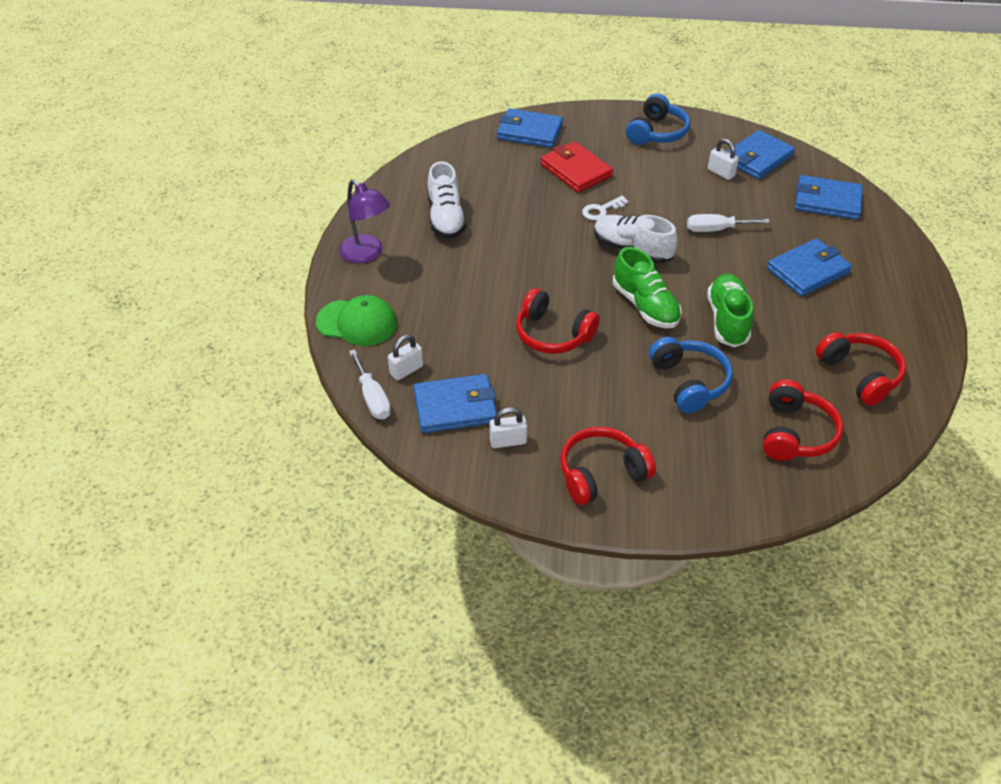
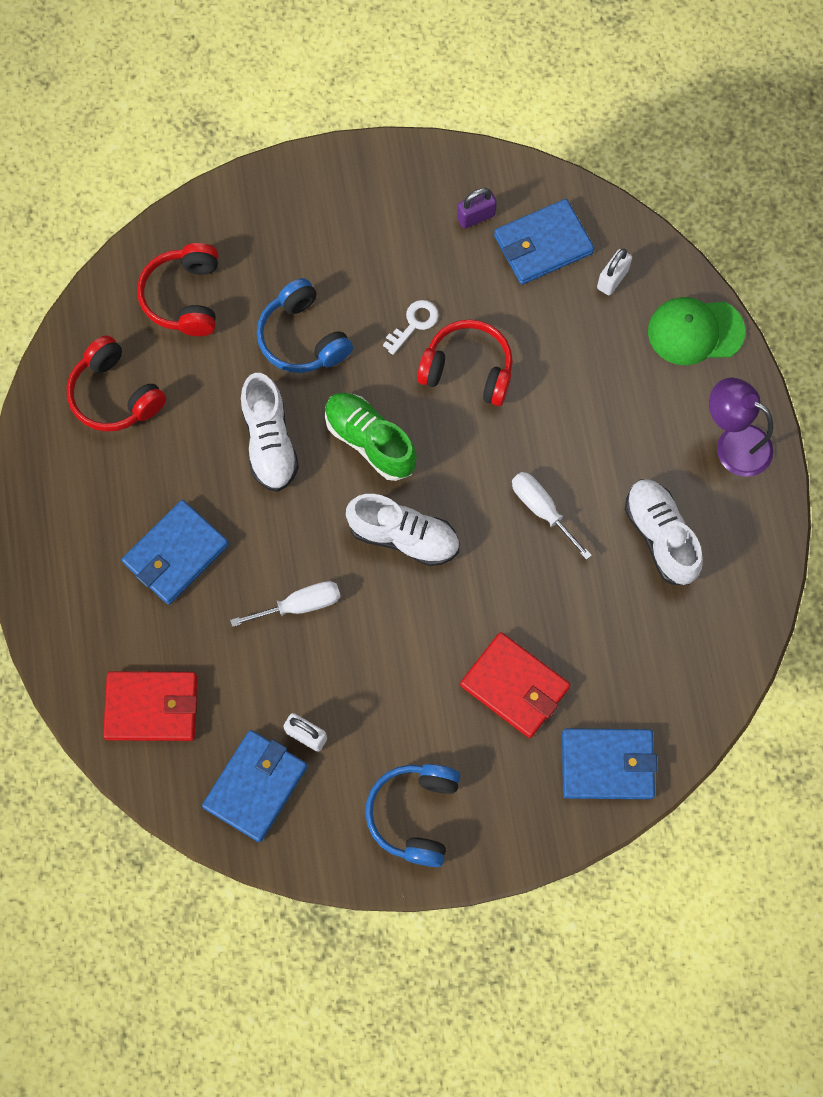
camera: 165 degrees right, 25 degrees up
white screwdriver [349,349,391,419] -> white screwdriver moved to [512,472,592,560]
white padlock [490,407,527,448] -> purple padlock [457,188,497,229]
red headphones [560,427,656,505] -> none
white key [582,196,628,220] -> white key moved to [383,300,439,355]
green shoe [707,274,753,348] -> white shoe [241,373,299,492]
blue wallet [795,175,863,220] -> red wallet [103,671,197,741]

